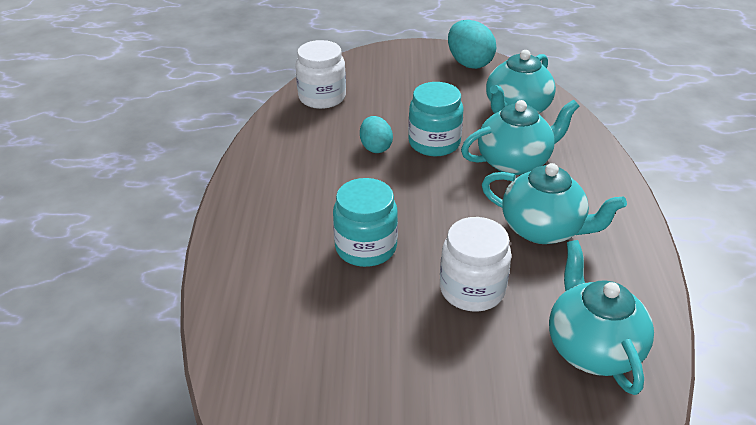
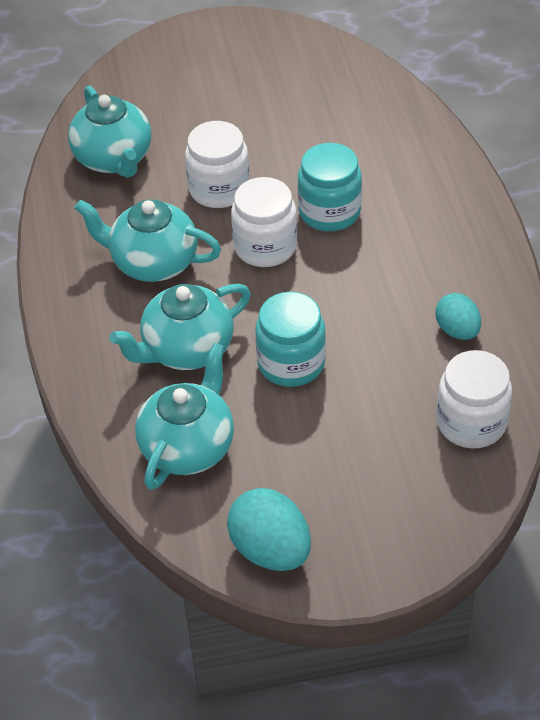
camera: 170 degrees right, 10 degrees up
turquoise egg [360,116,393,153] -> turquoise egg moved to [435,293,481,340]
none -> white jar [231,177,297,267]

